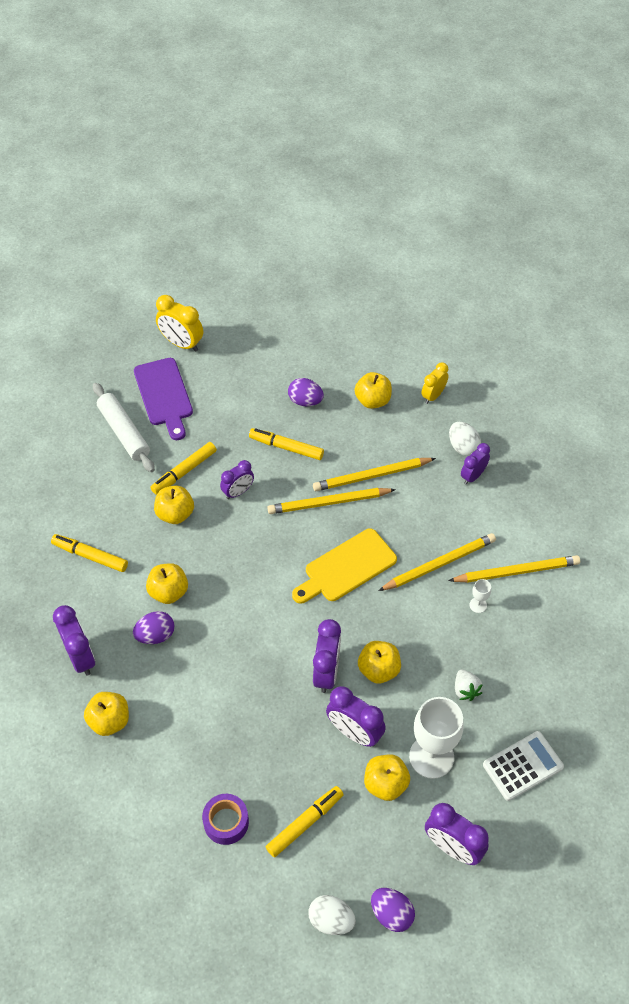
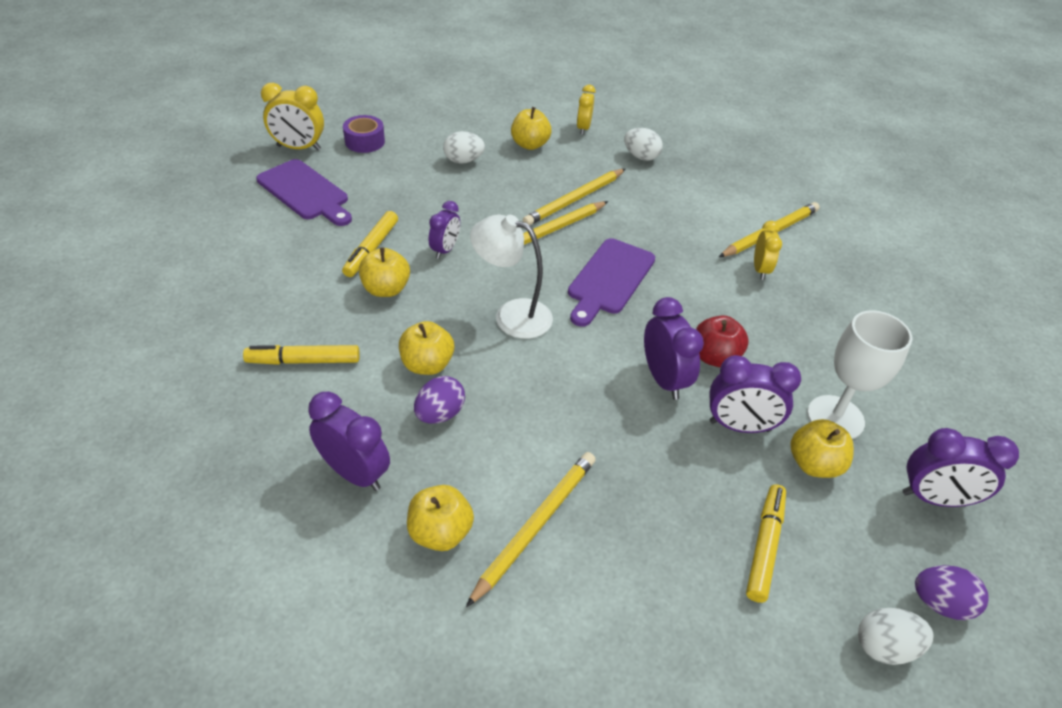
camera: 30 degrees left, 10 degrees down
white rolling pin [93,383,155,472] -> none
purple tape [202,794,249,845] -> purple tape moved to [343,115,385,153]
yellow marker [249,428,324,460] -> none
purple egg [288,378,324,406] -> white egg [443,131,485,164]
yellow cutting board [292,528,397,604] -> purple cutting board [568,238,655,327]
yellow apple [358,641,401,684] -> red apple [696,315,748,368]
yellow pencil [378,533,496,591] -> yellow pencil moved to [466,452,596,607]
white strawberry [455,670,483,701] -> none
purple clock [461,443,490,485] -> none
white goblet [469,579,491,613] -> yellow clock [754,221,782,280]
white calculator [483,731,564,801] -> none
none -> white lamp [470,215,553,339]

